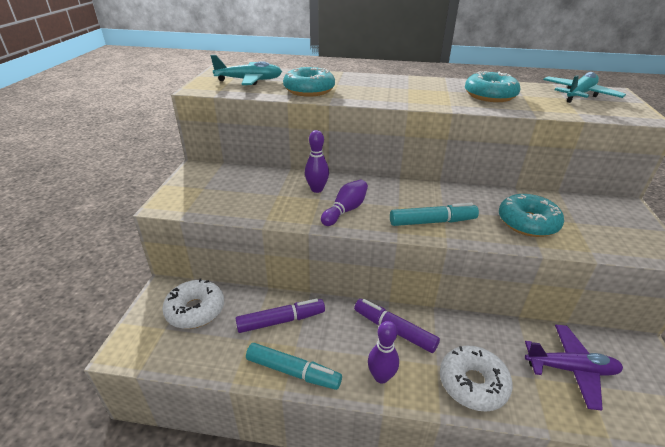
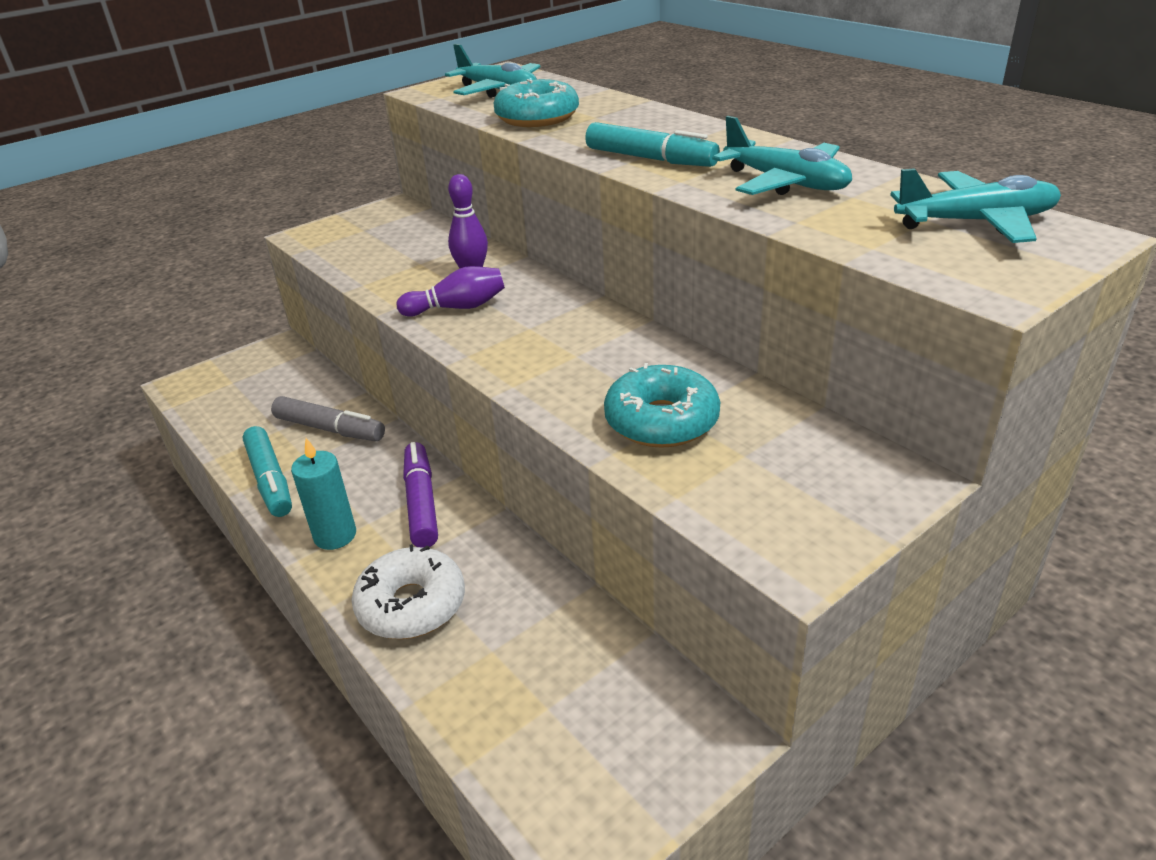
camera: 45 degrees right, 0 degrees up
white donut [162,279,224,329] -> none
purple marker [236,298,325,333] -> grey marker [271,396,385,441]
purple bowling pin [368,321,399,384] -> turquoise candle [291,438,356,550]
turquoise marker [390,203,479,226] -> turquoise marker moved to [585,122,720,167]
turquoise donut [465,71,520,102] -> turquoise plane [712,116,852,195]
purple plane [525,325,623,410] -> none

